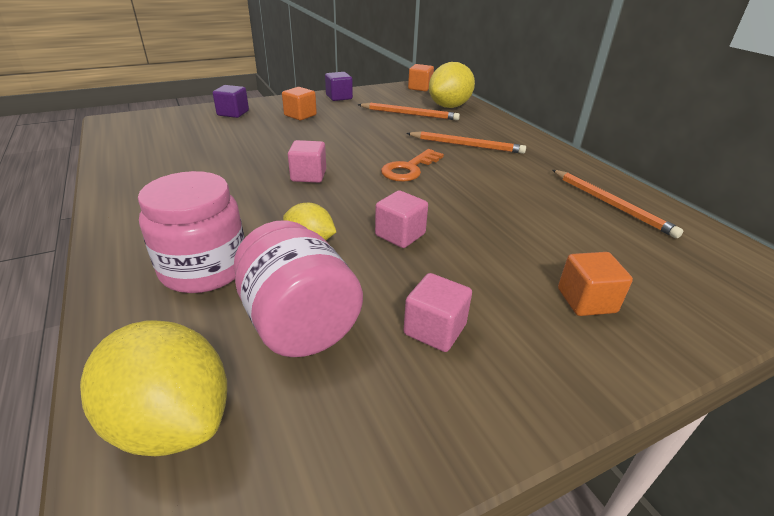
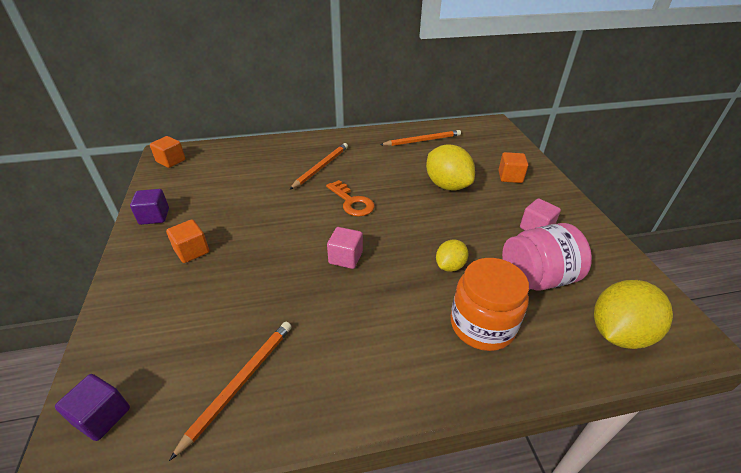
camera: 75 degrees left, 5 degrees up
pink jar [138,171,244,293] -> orange jar [451,258,529,351]
purple cube [213,85,249,118] -> purple cube moved to [55,374,130,441]
orange pencil [358,103,460,120] -> orange pencil moved to [169,322,292,461]
pink cube [375,190,428,248] -> none
yellow lemon [429,62,475,108] -> yellow lemon moved to [426,144,475,191]

